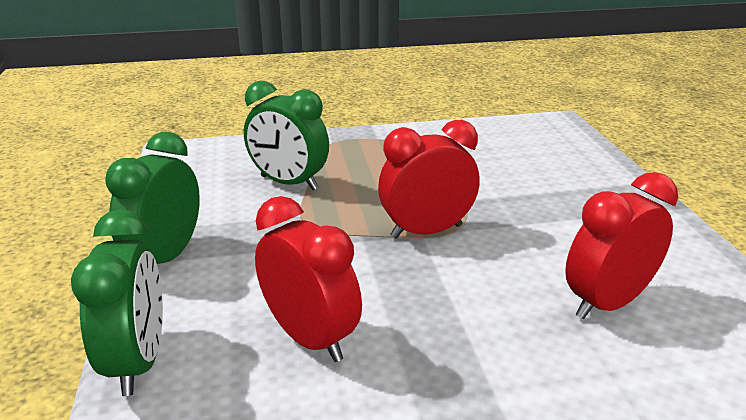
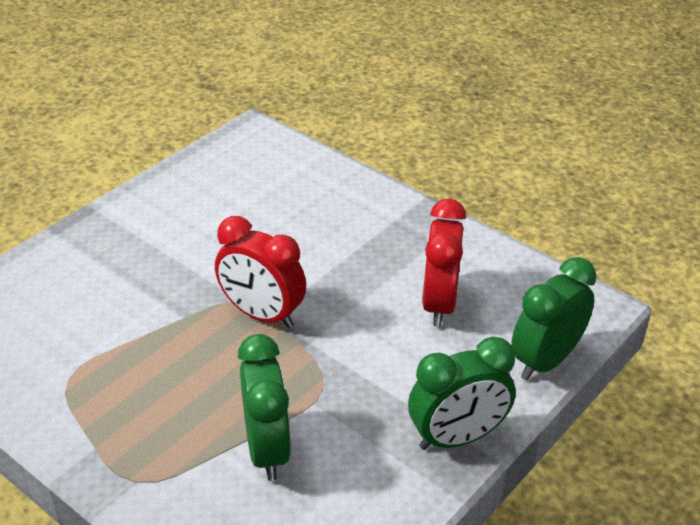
camera: 130 degrees left, 10 degrees up
red clock [565,172,678,319] -> none

